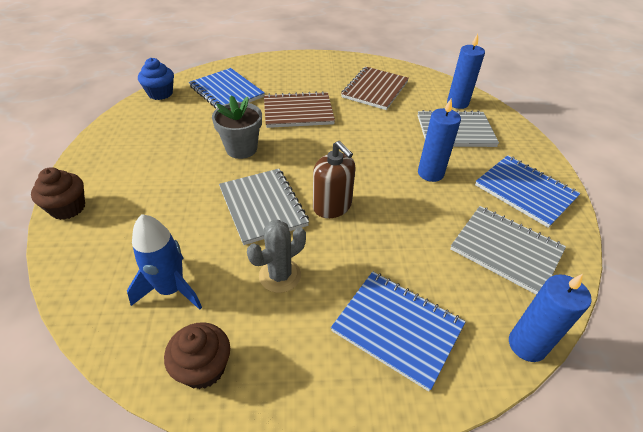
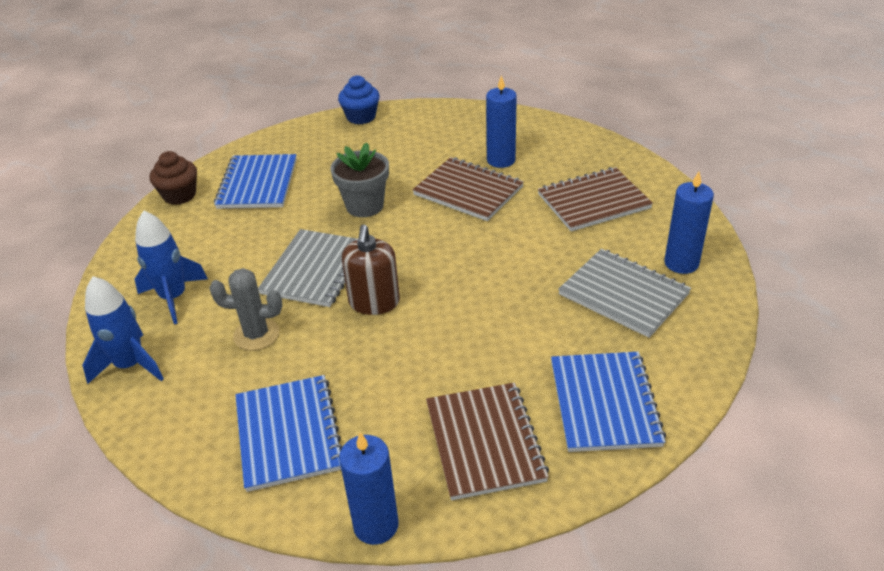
camera: 45 degrees right, 5 degrees down
brown cupcake [164,322,230,389] -> blue rocket [82,276,164,384]
blue notebook [189,68,265,109] -> blue notebook moved to [214,154,297,209]
blue candle [418,99,461,182] -> blue candle moved to [486,75,517,168]
grey notebook [450,206,566,295] -> brown notebook [426,383,549,500]

